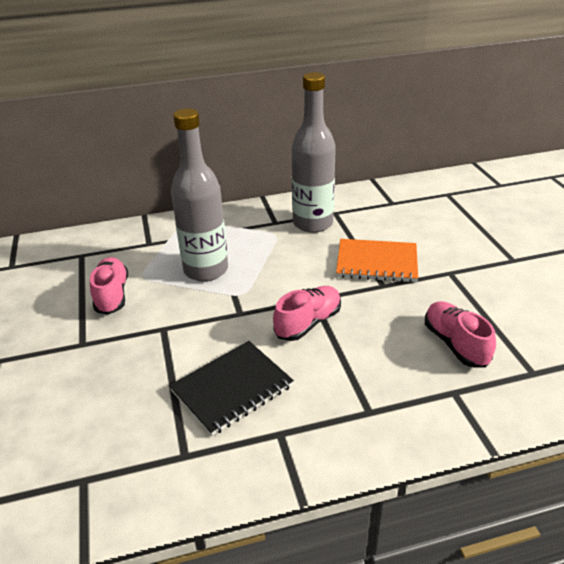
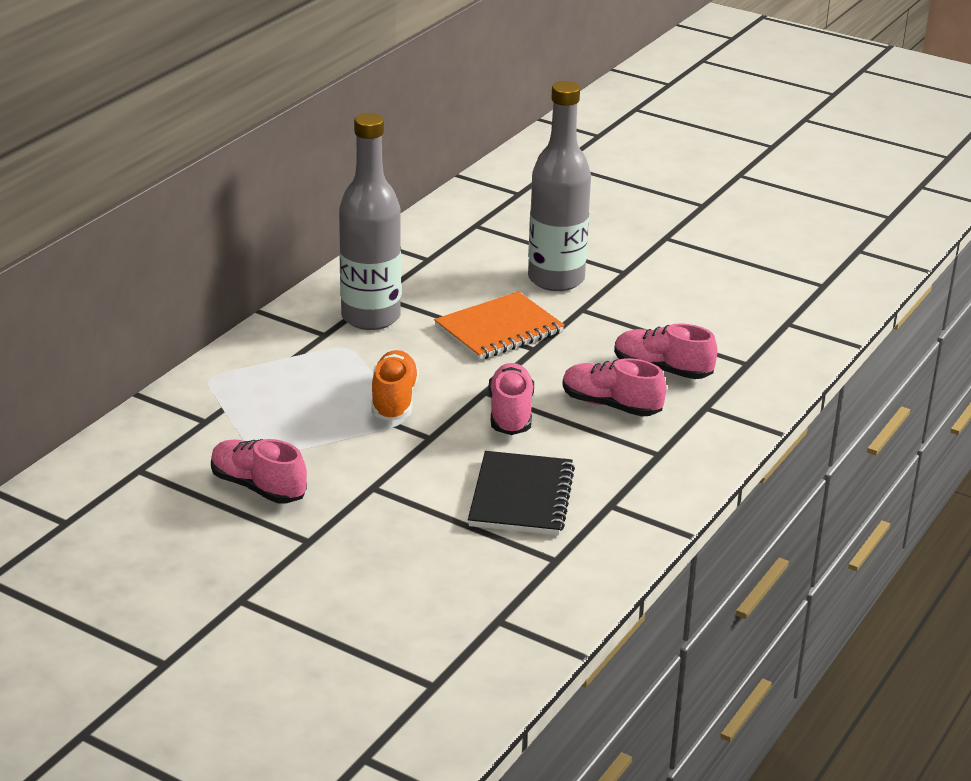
camera: 45 degrees left, 5 degrees down
grey bottle [171,108,228,282] -> grey bottle moved to [528,81,591,291]
none -> orange shoe [371,350,419,421]
none -> pink shoe [562,358,667,416]

